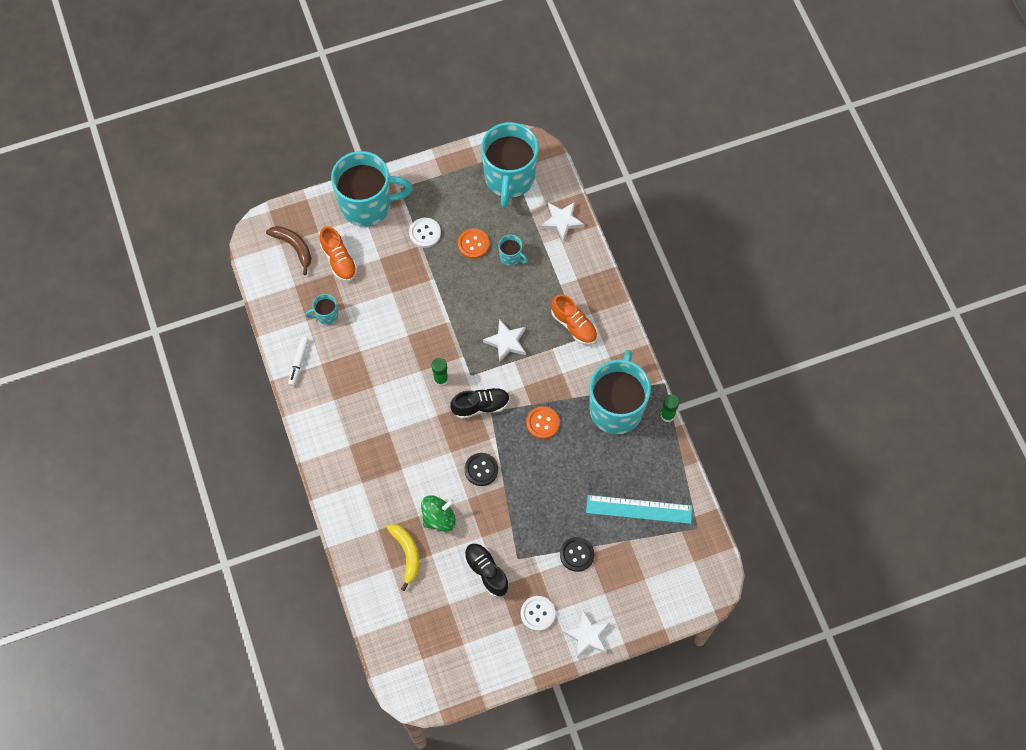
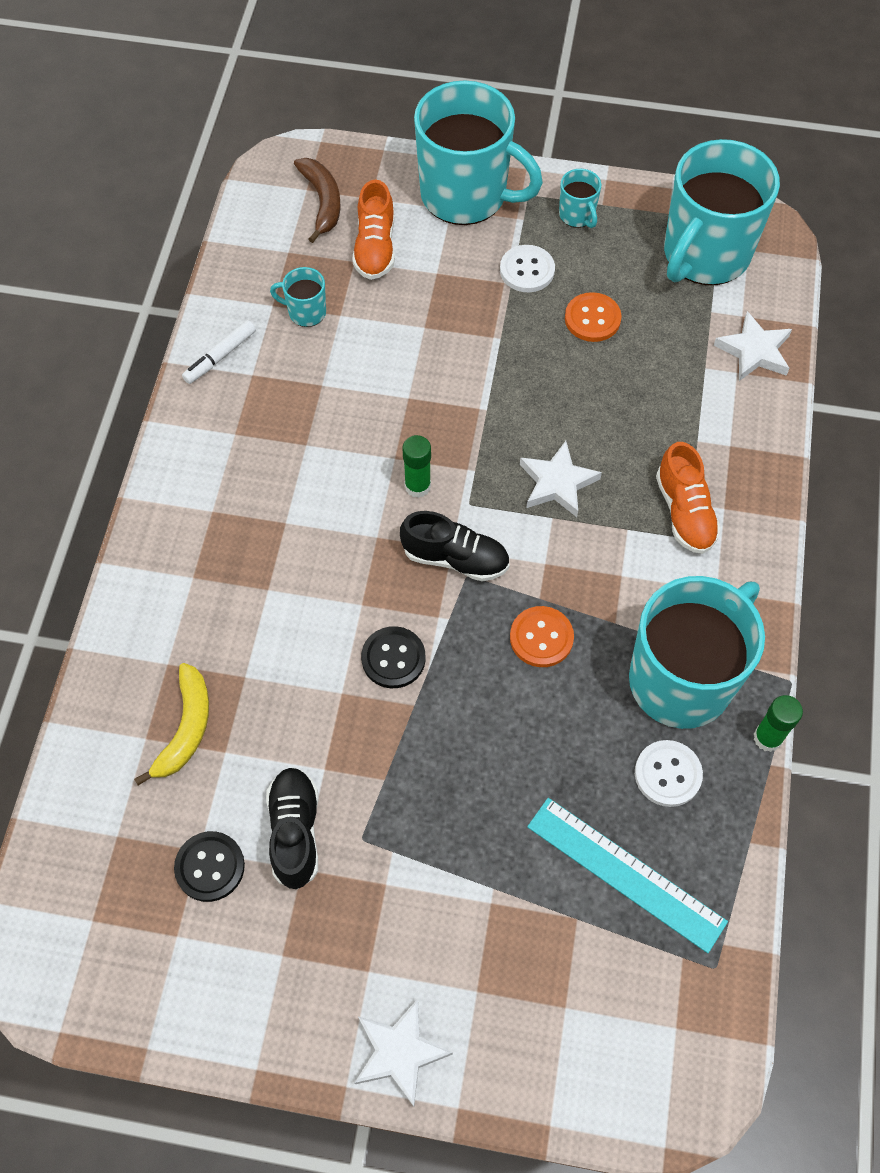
camera: 30 degrees right, 5 degrees down
green spinning top [421,495,456,532] -> none
turquoise mug [498,235,528,266] -> turquoise mug moved to [559,169,601,228]
white button [521,596,555,631] -> white button moved to [635,740,703,807]
black button [560,537,594,572] -> black button moved to [174,831,245,902]

